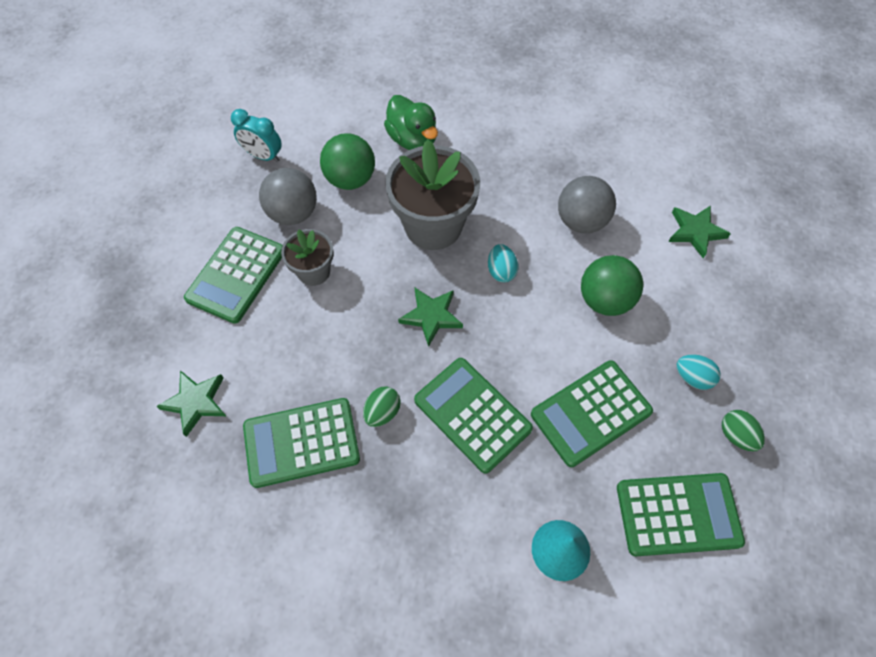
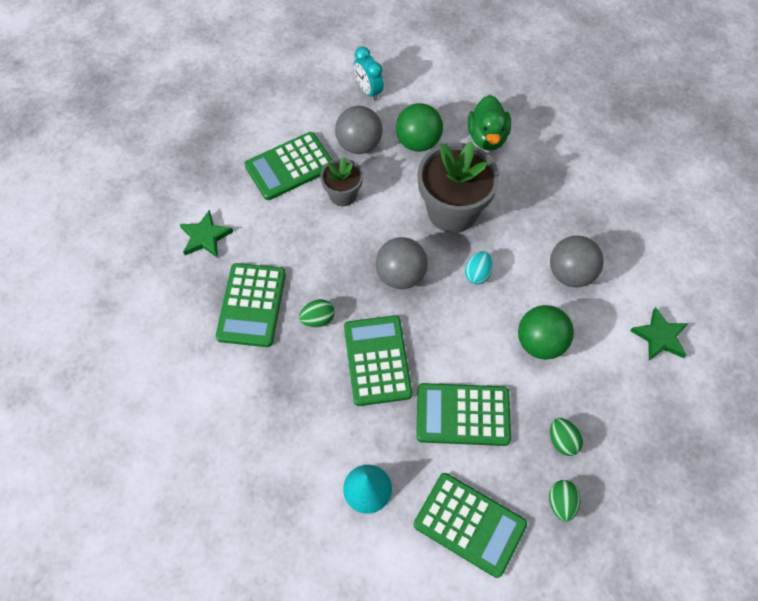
camera: 35 degrees right, 0 degrees up
green calculator [243,398,360,488] -> green calculator turned 105 degrees counterclockwise [216,263,286,347]
green star [398,288,463,347] -> grey ball [376,237,428,289]
turquoise egg [677,354,721,390] -> green egg [550,418,583,456]

